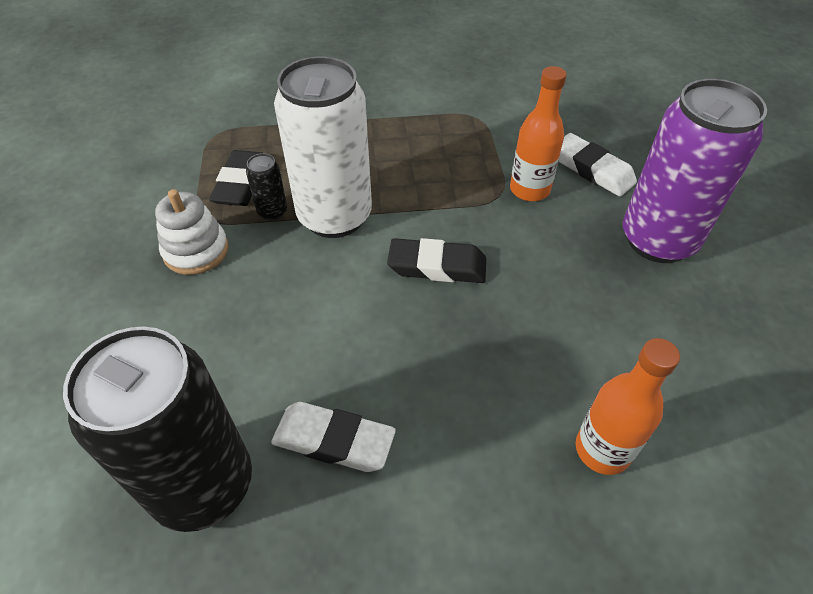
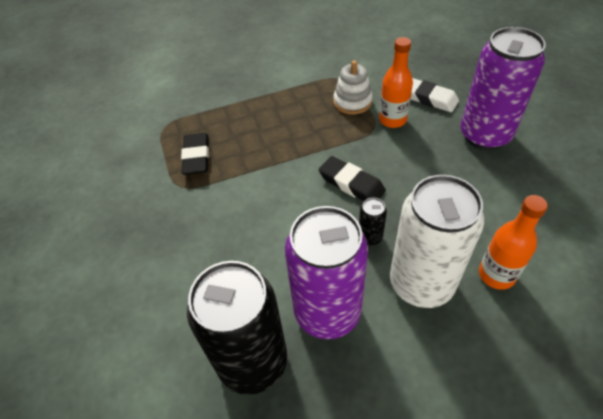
camera: 10 degrees left, 0 degrees up
white stacking toy [155,189,229,275] -> white stacking toy moved to [333,60,373,114]
black can [246,153,287,221] -> black can moved to [359,198,387,246]
white eraser [271,402,396,472] -> purple can [285,206,368,339]
white can [274,57,372,238] -> white can moved to [390,175,484,308]
black eraser [387,238,486,283] -> black eraser turned 45 degrees clockwise [319,156,386,201]

